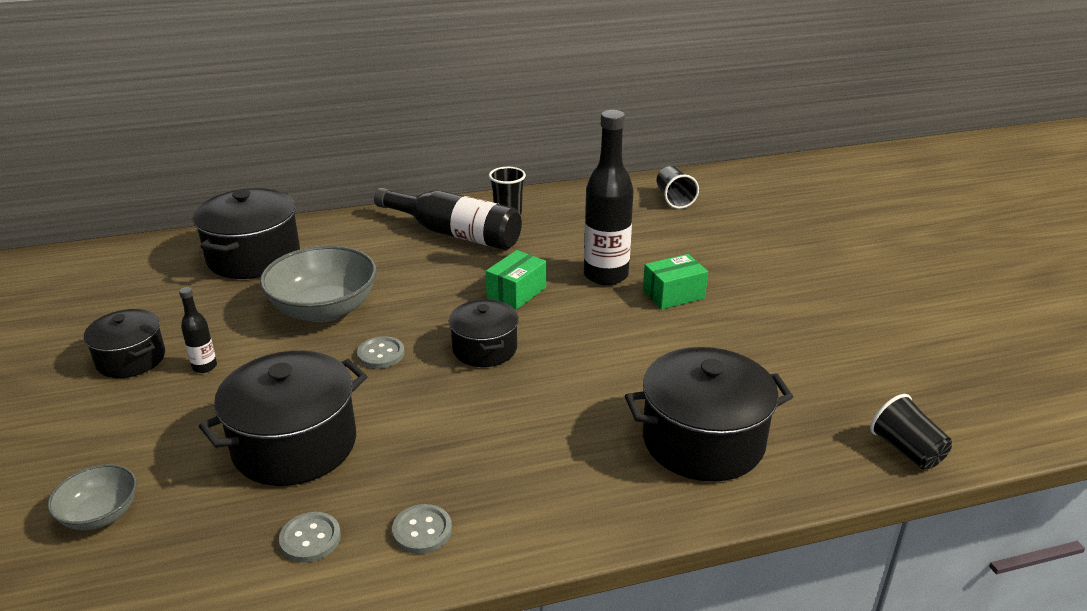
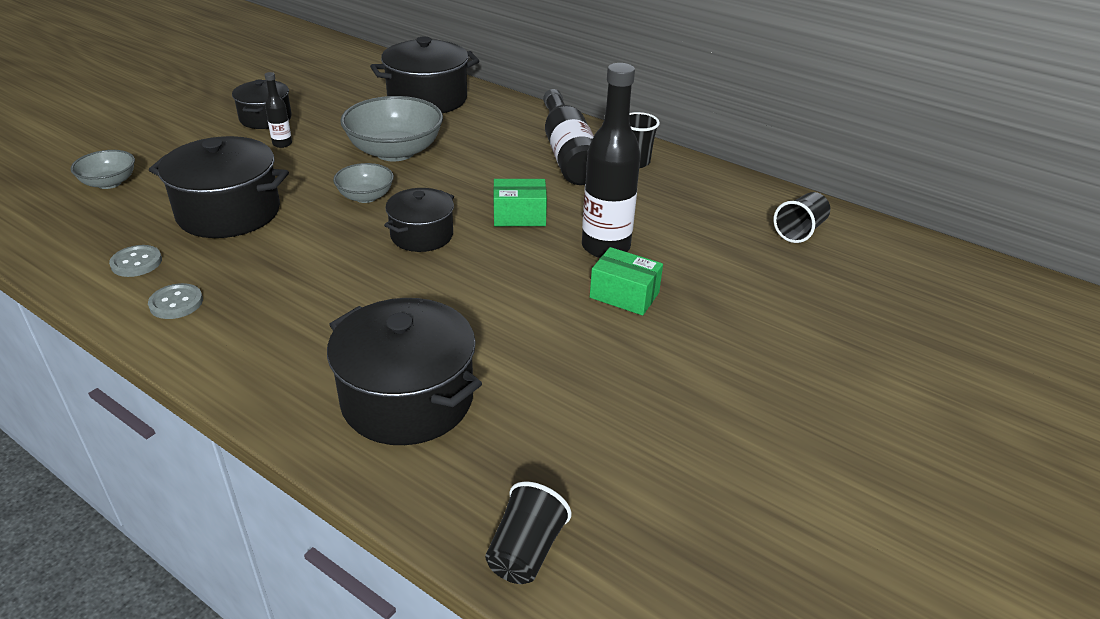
camera: 50 degrees right, 5 degrees up
grey button [357,336,405,369] -> grey bowl [333,163,394,203]

